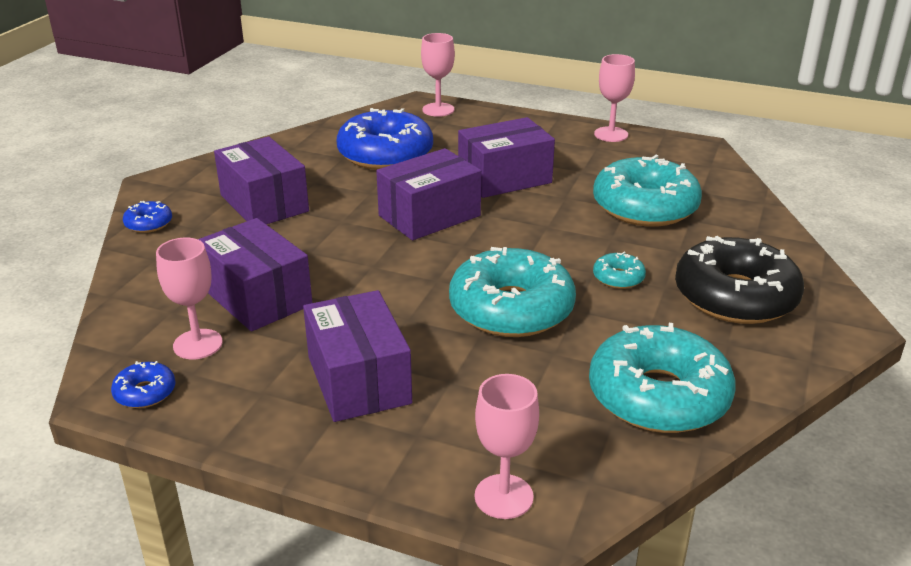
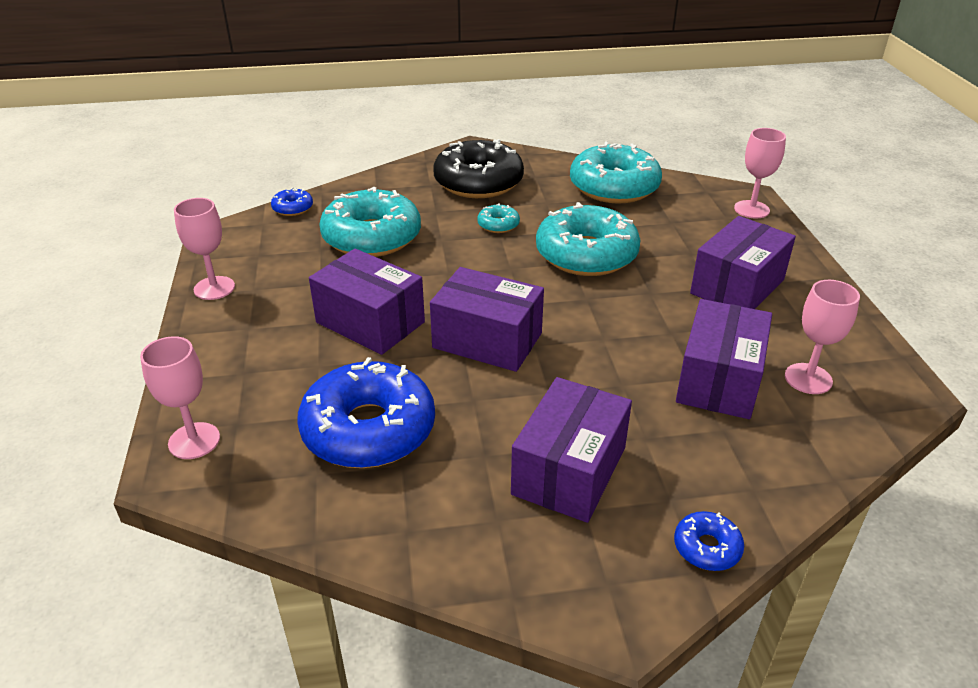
camera: 120 degrees left, 5 degrees up
blue donut [111,361,175,408] -> blue donut moved to [271,187,313,216]

